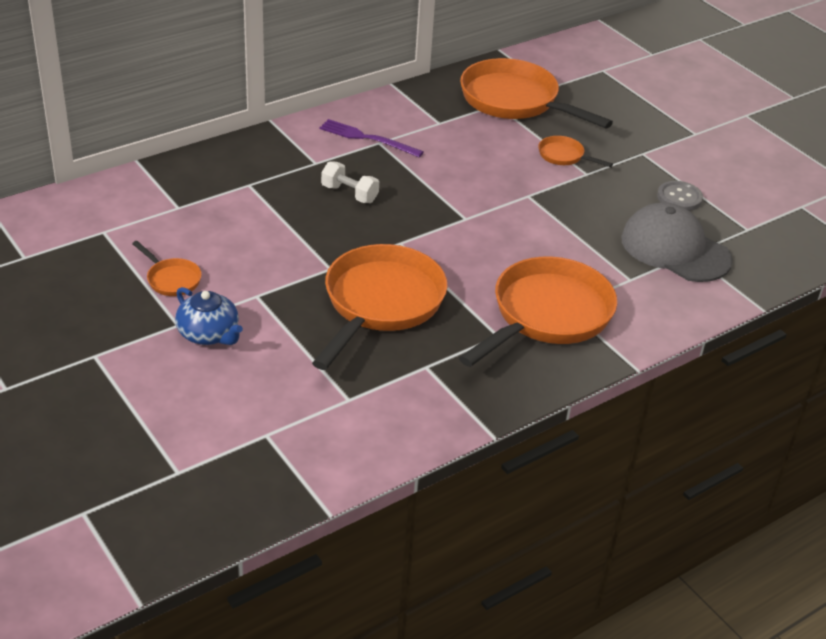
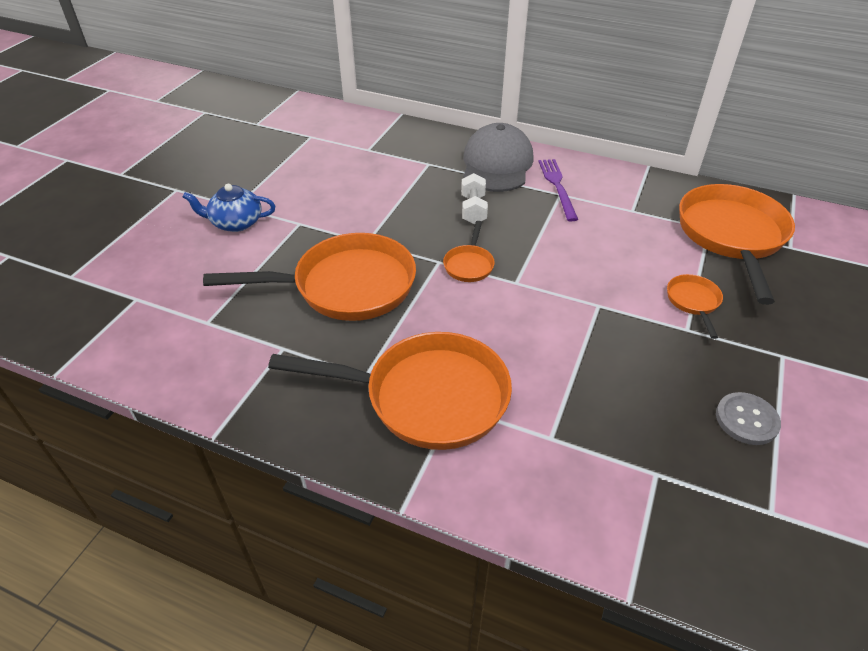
camera: 60 degrees right, 5 degrees up
orange pan [132,241,202,296] -> orange pan moved to [443,221,495,282]
blue teapot [175,287,243,345] -> blue teapot turned 75 degrees clockwise [183,184,275,232]
grey cap [621,203,733,282] -> grey cap moved to [463,123,534,192]

